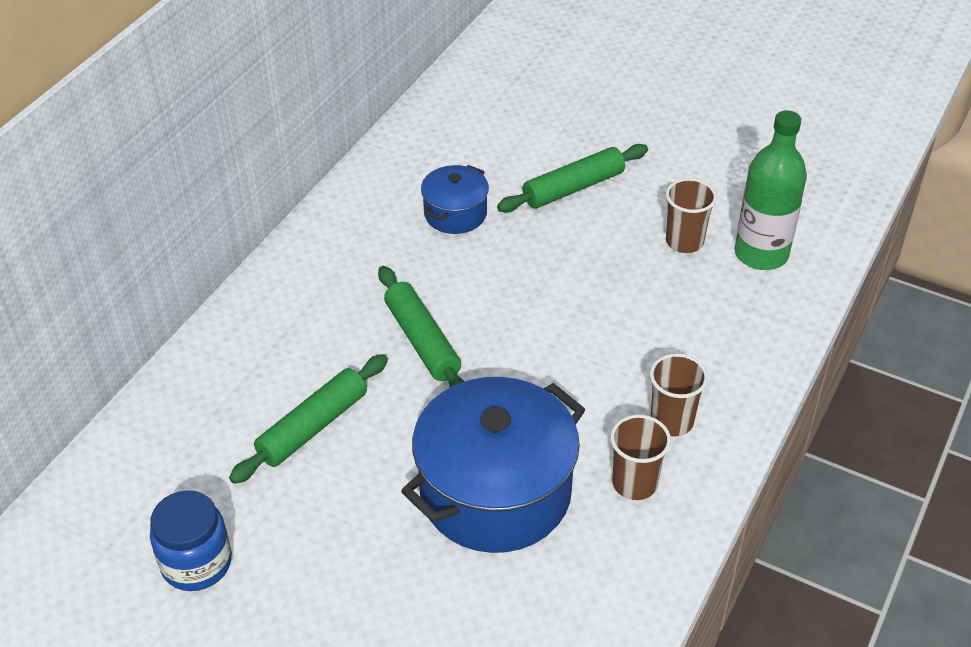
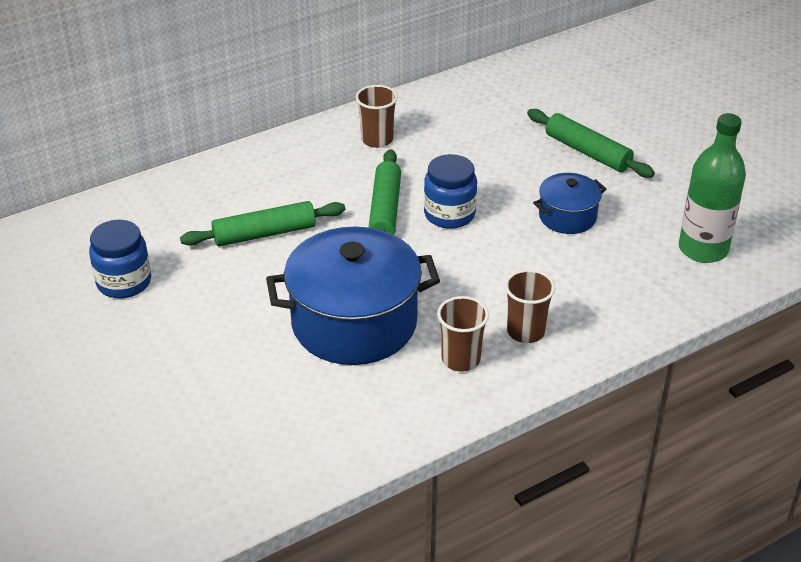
camera: 30 degrees right, 5 degrees down
blue pot [421,165,489,234] -> blue pot moved to [533,173,606,234]
green rolling pin [497,144,648,212] -> green rolling pin turned 45 degrees clockwise [527,109,655,178]
brown cup [666,178,717,253] -> brown cup moved to [356,85,398,148]
none -> blue jar [424,154,477,229]

